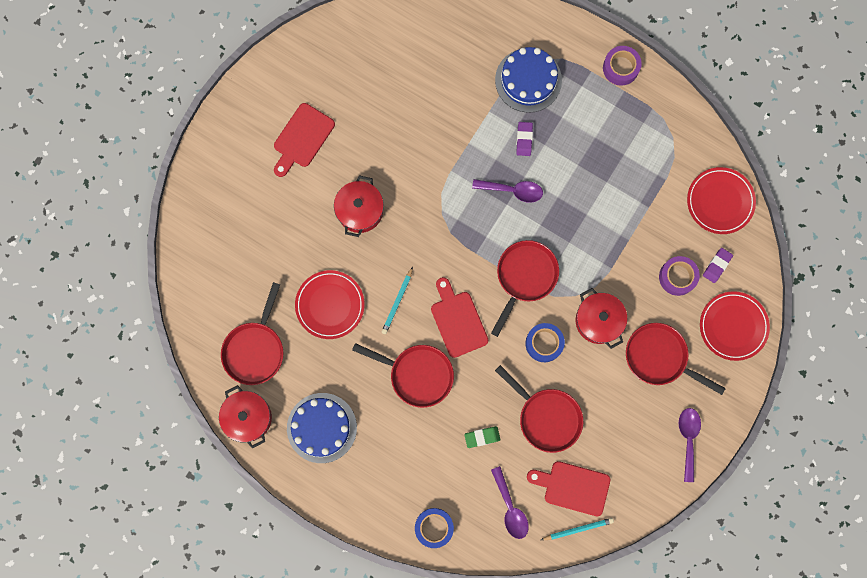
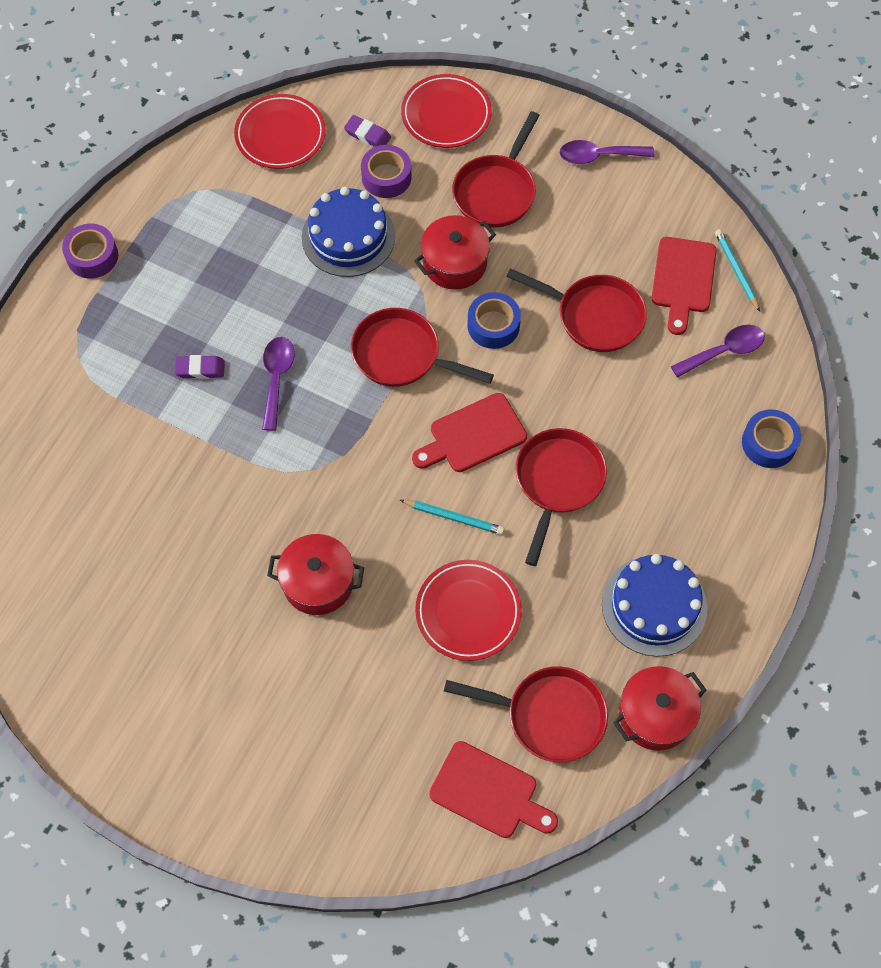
camera: 95 degrees left, 15 degrees down
red cutting board [274,103,335,177] -> red cutting board moved to [429,741,558,838]
green eraser [464,426,501,448] -> none
blue cake [495,47,562,113] -> blue cake moved to [302,187,395,277]
red pan [495,365,583,453] -> red pan turned 75 degrees clockwise [506,268,647,352]

